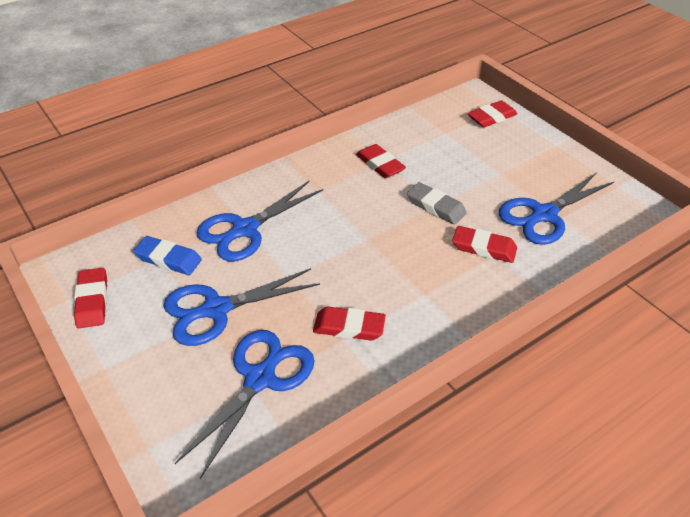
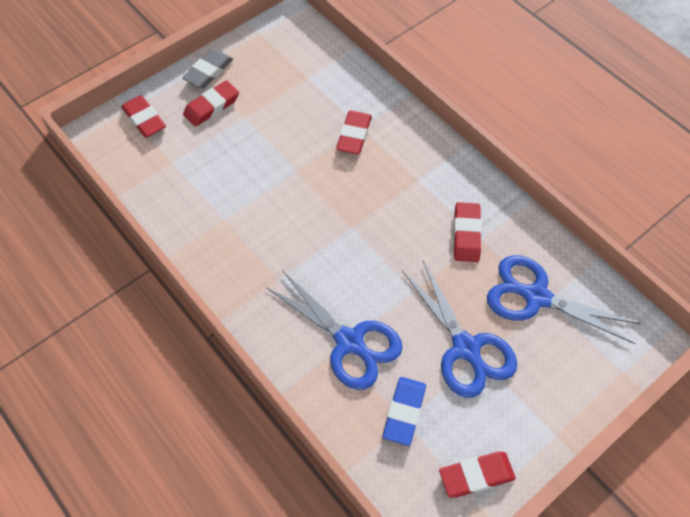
camera: 95 degrees left, 15 degrees up
red eraser [356,144,406,178] -> red eraser moved to [183,80,239,127]
grey eraser [407,182,467,225] -> grey eraser moved to [182,49,233,88]
blue scissors [499,172,614,245] -> none

